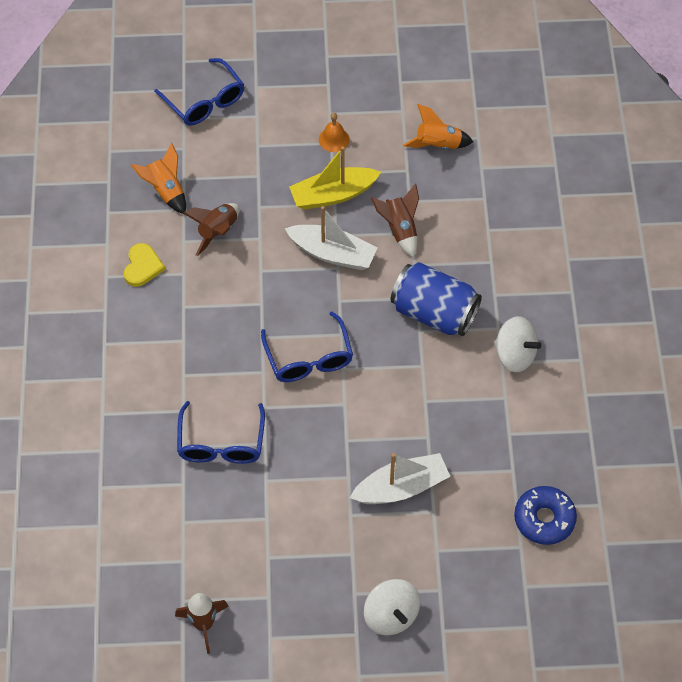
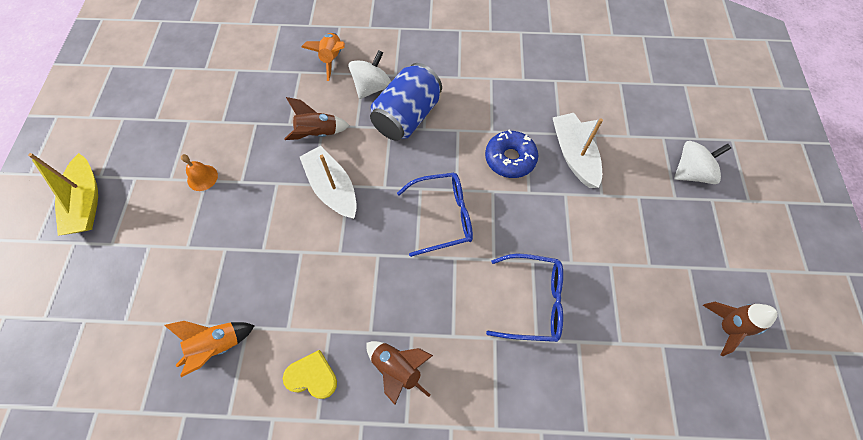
camera: 85 degrees left, 5 degrees up
blue glasses [154,58,244,126] -> none
brown rocket [183,203,240,256] -> brown rocket moved to [366,341,433,405]
white boat [285,206,378,270] -> white boat turned 60 degrees counterclockwise [300,146,357,219]
yellow boat [289,147,381,210] -> yellow boat moved to [28,153,98,236]
orange rocket [403,104,473,150] -> orange rocket moved to [302,33,345,81]
white spinning top [494,316,542,372] -> white spinning top moved to [349,50,391,99]
blue donut [514,486,577,545] -> blue donut moved to [485,130,538,178]

